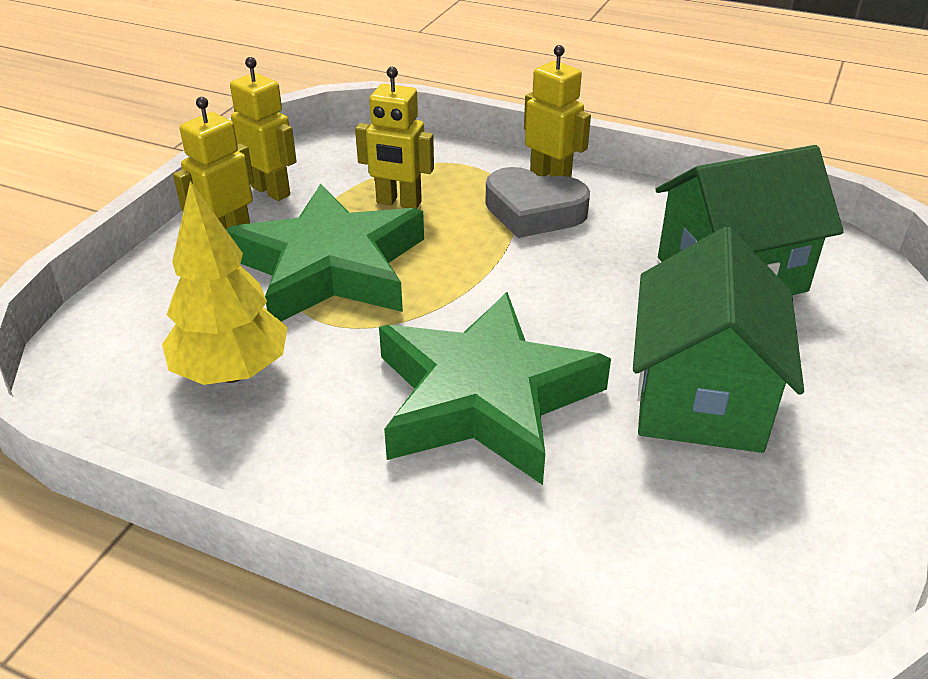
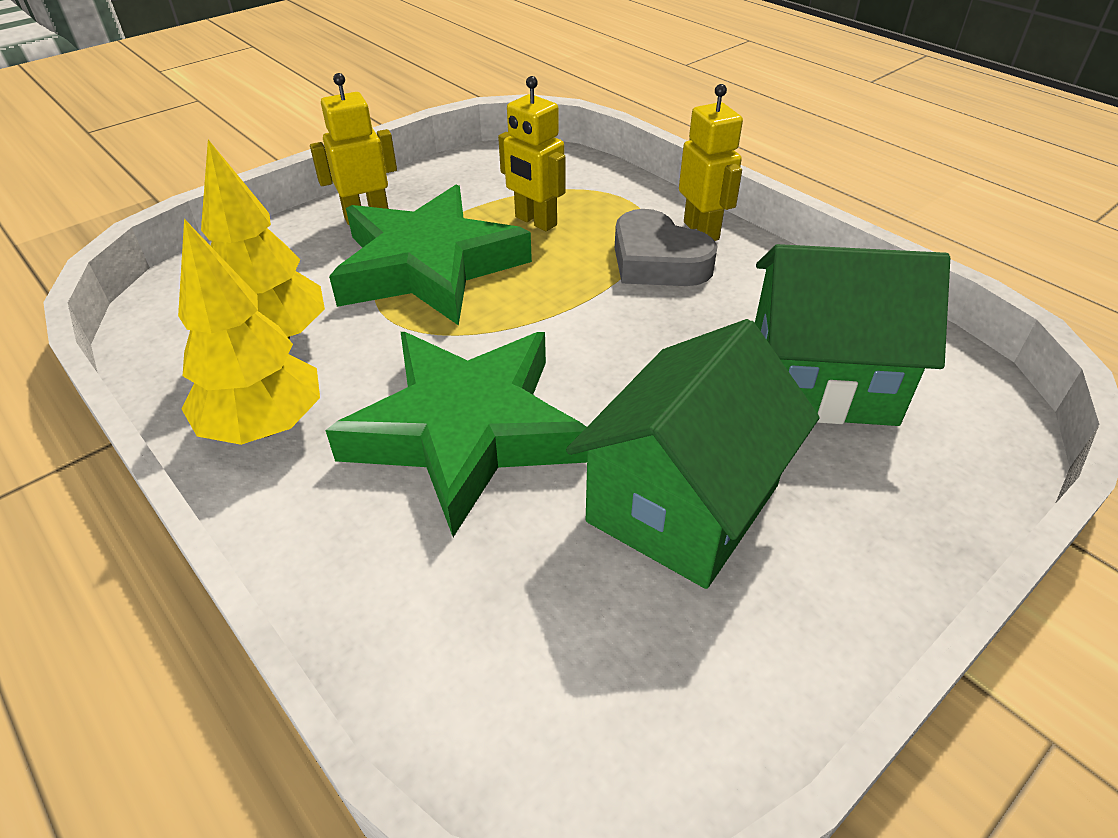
camera: 25 degrees right, 5 degrees up
yellow robot [230,57,297,201] -> none
none -> yellow tree [178,219,320,445]

